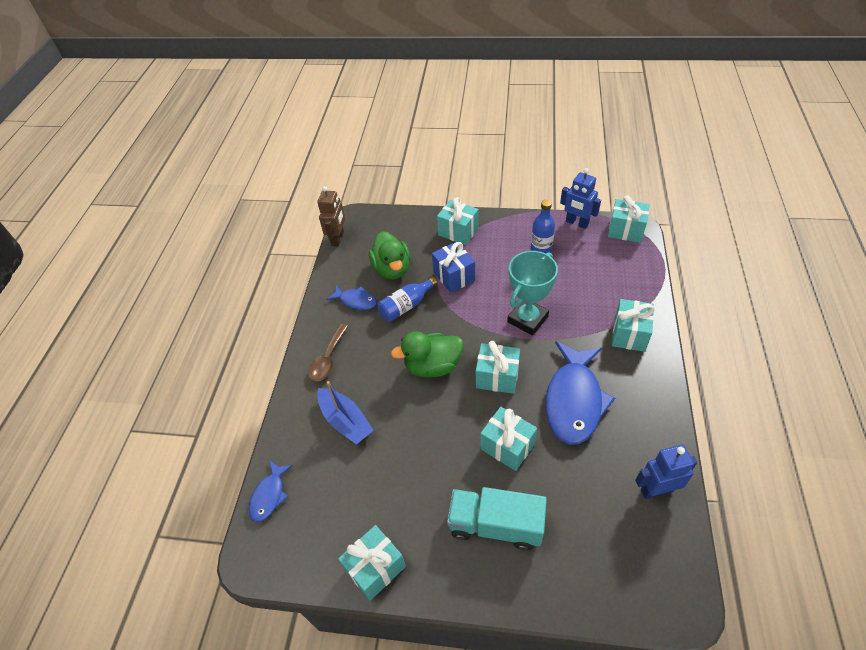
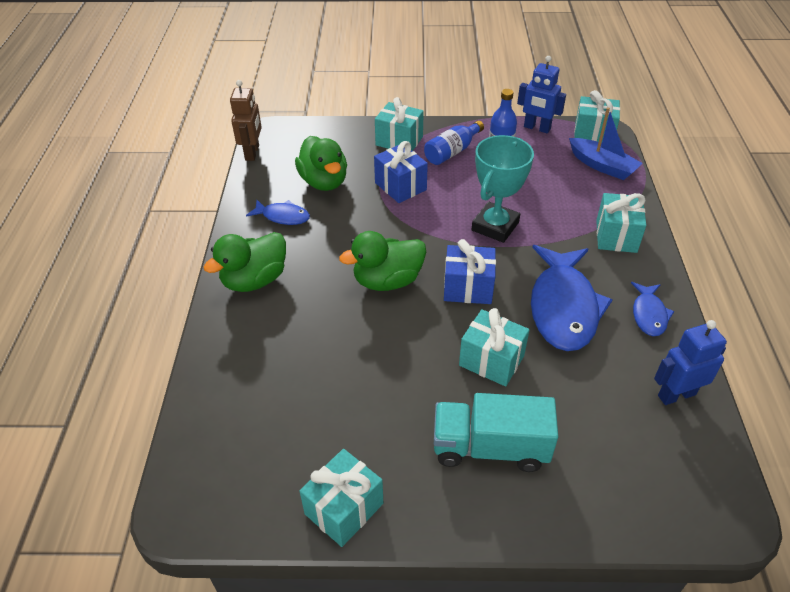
camera: 10 degrees left, 5 degrees down
blue fish [249,460,293,522] -> blue fish moved to [631,282,674,336]
brown spoon [308,324,349,382] -> green duck [203,232,286,292]
blue boat [317,381,374,444] -> blue boat moved to [569,107,643,180]
blue bottle [377,277,438,322] -> blue bottle moved to [424,121,484,165]
turquoise gift [476,341,520,394] -> blue gift [444,239,496,304]

